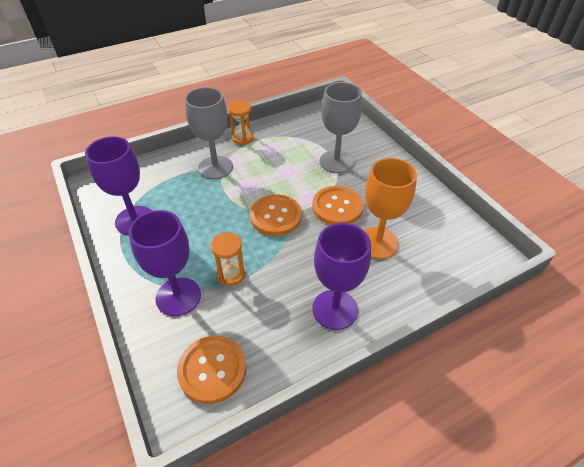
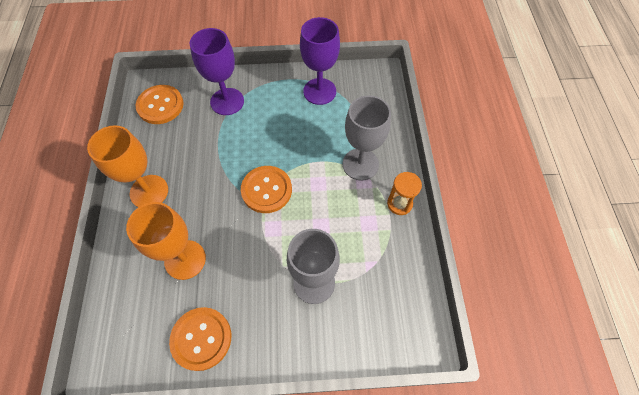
camera: 115 degrees right, 15 degrees up
orange hourglass [210,232,246,286] -> none
orange button [312,186,363,225] -> orange button moved to [169,307,231,371]
purple goblet [312,223,371,330] -> orange goblet [87,125,168,207]

